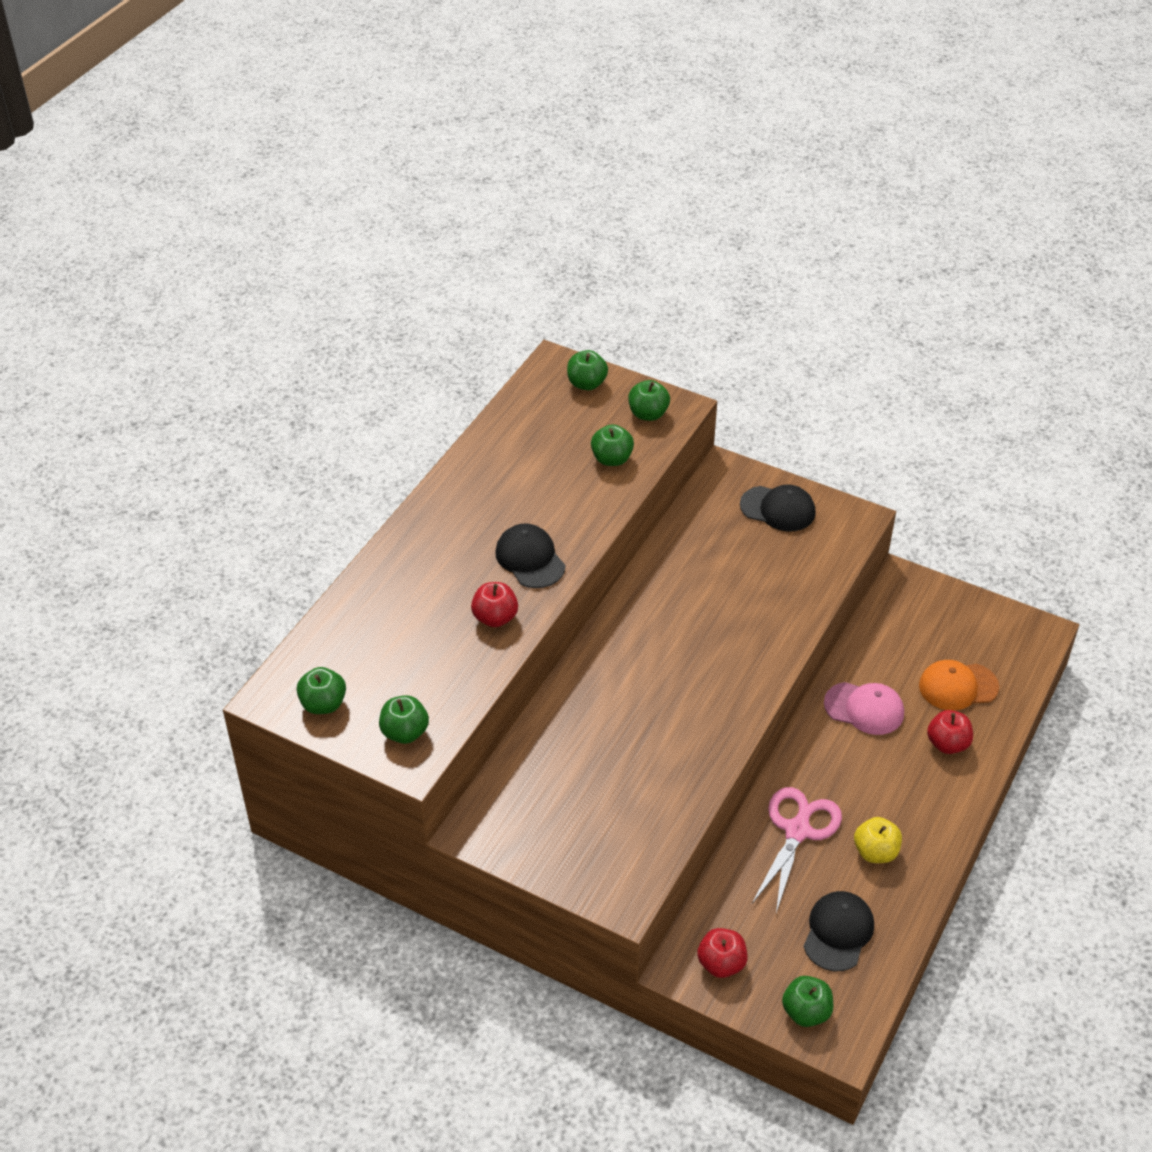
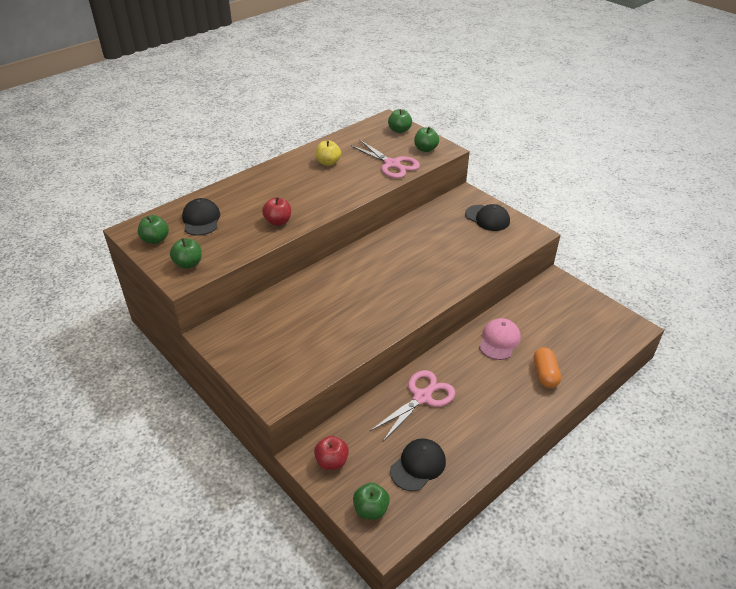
camera: 20 degrees right, 5 degrees down
black cap [495,523,565,588] -> black cap moved to [182,198,220,236]
green apple [591,424,634,466] -> pink scissors [350,139,420,179]
pink cap [824,682,904,735] -> pink cap turned 105 degrees counterclockwise [479,318,521,360]
yellow apple [854,817,902,863] -> yellow apple moved to [316,140,341,166]
orange cap [919,660,999,711] -> none
red apple [927,710,973,754] -> orange capsule [533,347,561,388]

